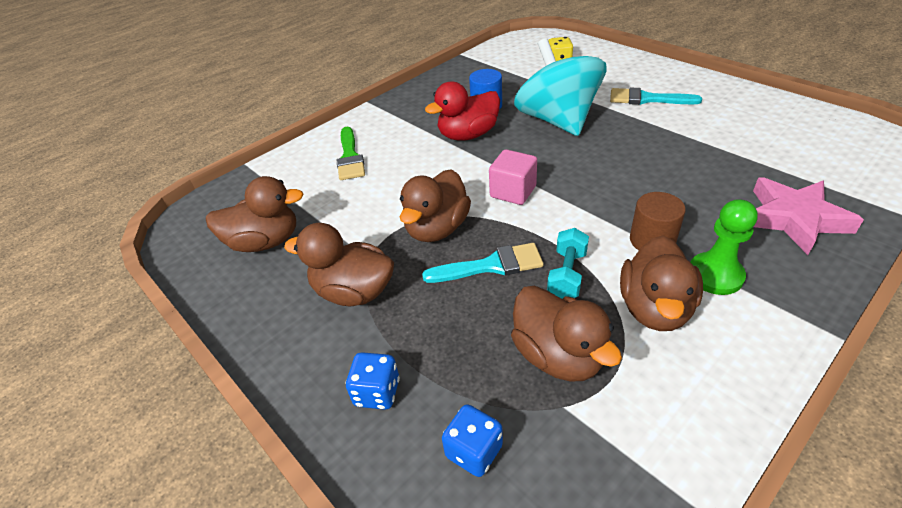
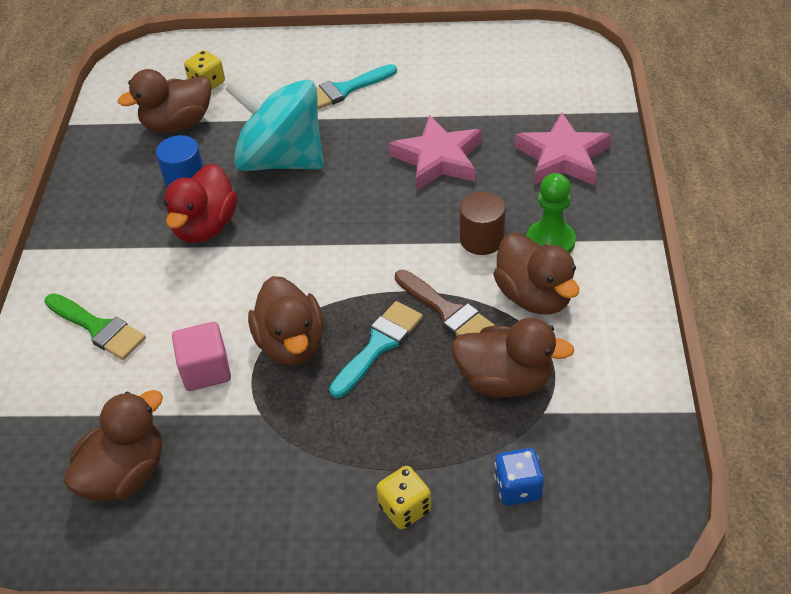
camera: 45 degrees left, 5 degrees up
brown duck [284,223,394,306] -> brown duck moved to [118,69,211,133]
blue dice [346,352,400,410] -> yellow dice [376,466,431,529]
pink cube [489,149,537,205] -> pink cube moved to [172,322,231,391]
turquoise dumbbell [547,228,589,299] -> brown brush [395,270,495,336]
none -> pink star [389,115,482,190]

